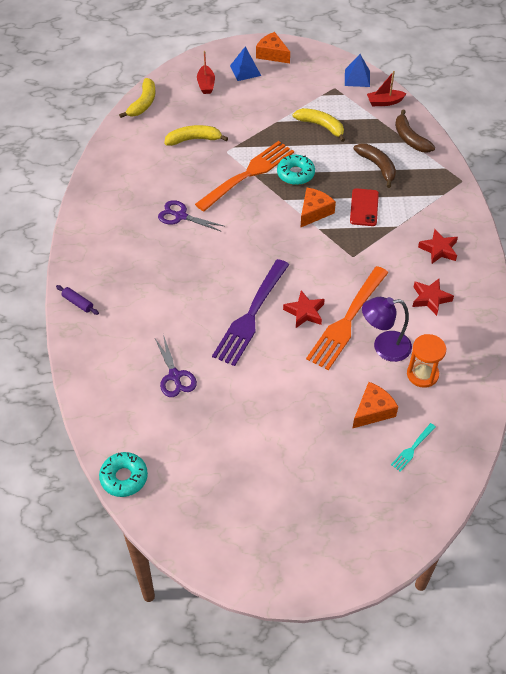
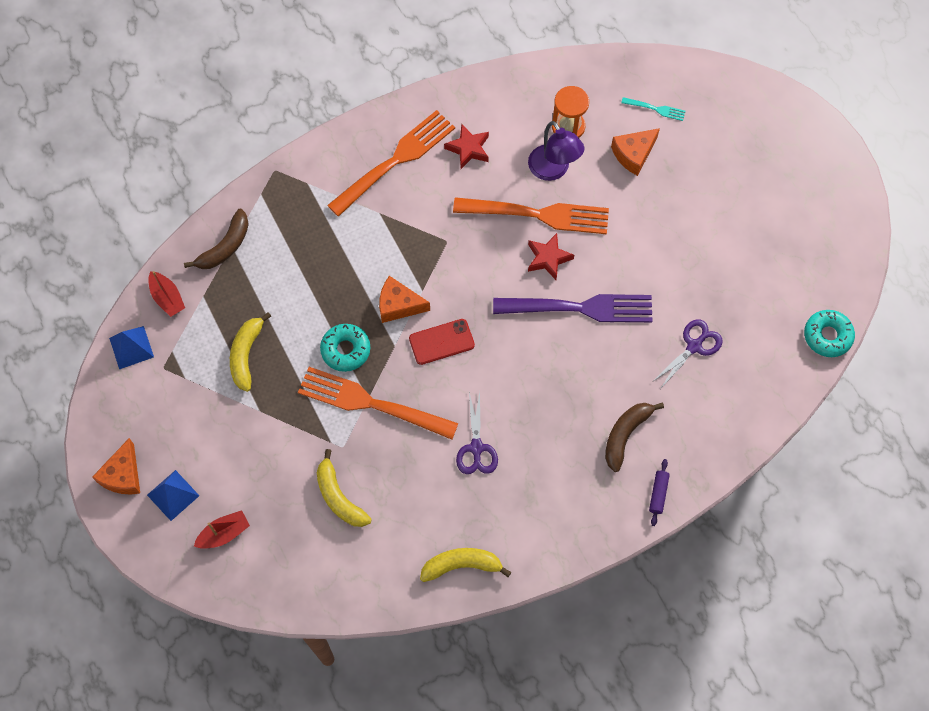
camera: 115 degrees left, 15 degrees up
yellow banana [119,78,155,118] -> yellow banana moved to [420,548,511,582]
red phone [350,188,379,226] -> red phone moved to [409,319,475,365]
orange cheese [352,382,398,429] -> orange cheese turned 60 degrees counterclockwise [611,128,660,176]
brown banana [353,144,396,188] -> brown banana moved to [605,403,664,472]
red star [418,229,458,264] -> orange fork [327,110,455,217]

